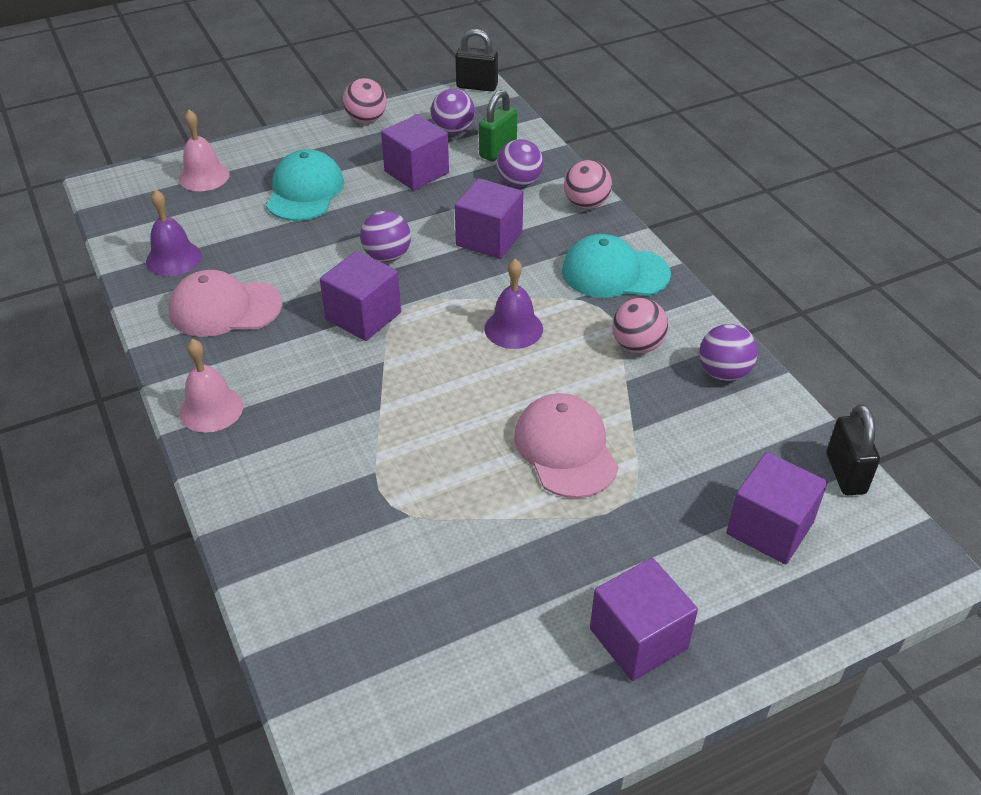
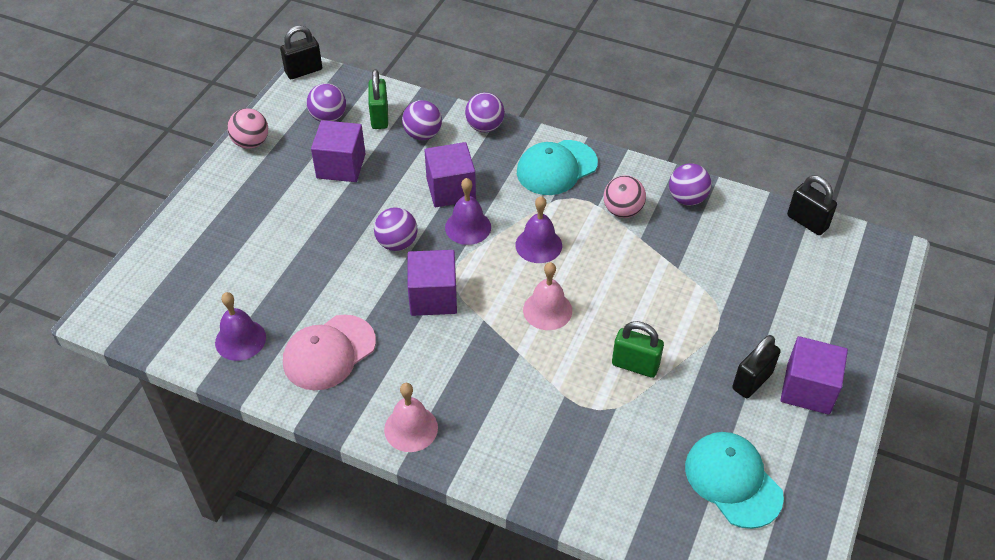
camera: 40 degrees left, 5 degrees up
pink bell [179,110,229,191] -> pink bell moved to [523,262,572,330]
turquoise cap [266,149,344,221] -> turquoise cap moved to [685,432,784,529]
pink cap [514,393,618,498] -> none
pink ball [564,160,612,209] -> purple ball [465,92,505,132]
purple cube [726,452,828,564] -> none
none -> purple bell [445,178,491,245]
none -> green padlock [612,321,664,378]
none -> black padlock [732,335,781,398]

